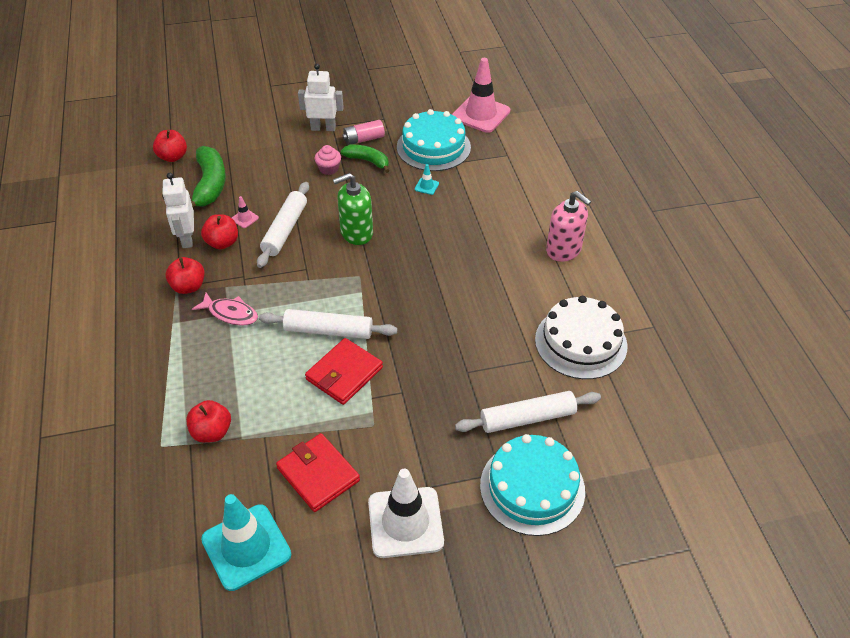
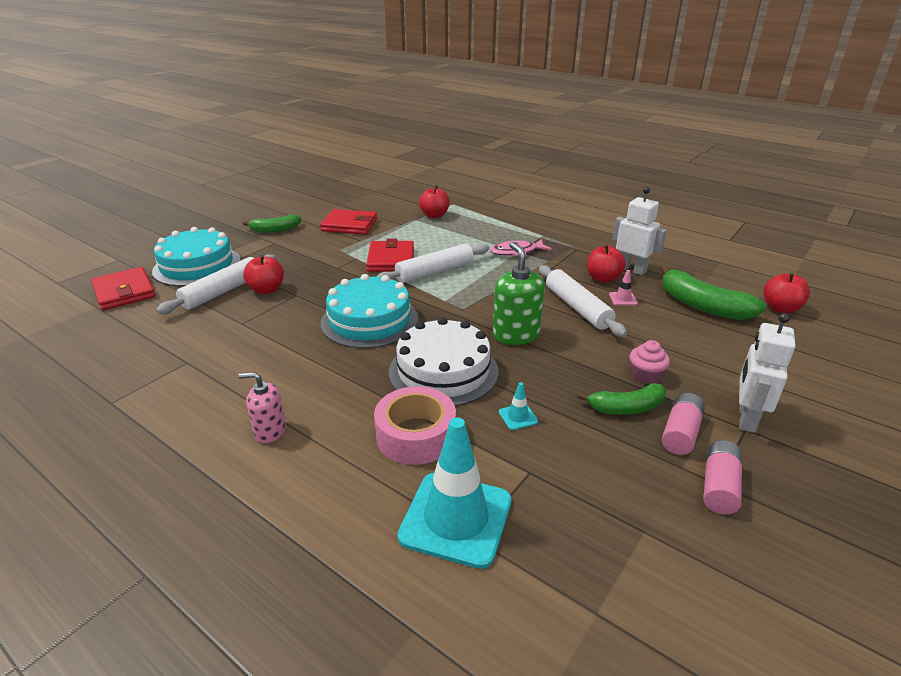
camera: 140 degrees right, 15 degrees down
red apple [166,257,205,294] -> red apple moved to [243,255,284,294]
turquoise traffic cone [201,494,291,591] -> turquoise traffic cone moved to [398,417,512,569]
white robot [298,64,344,131] -> white robot turned 150 degrees clockwise [739,313,796,433]
green soap dispenser [333,173,373,245] -> green soap dispenser turned 45 degrees counterclockwise [493,242,545,345]
white traffic cone [368,469,444,558] -> green banana [243,215,301,233]
turquoise cake [397,109,471,171] -> turquoise cake moved to [321,274,418,348]
pink traffic cone [452,58,510,133] -> none
white cake [535,296,628,379] -> white cake moved to [389,317,498,406]
pink soap dispenser [546,191,591,262] -> pink soap dispenser [238,372,286,443], size x0.63
none -> red wallet [91,267,155,310]
none -> pink tape [374,386,456,465]
none -> pink battery [703,440,742,514]

